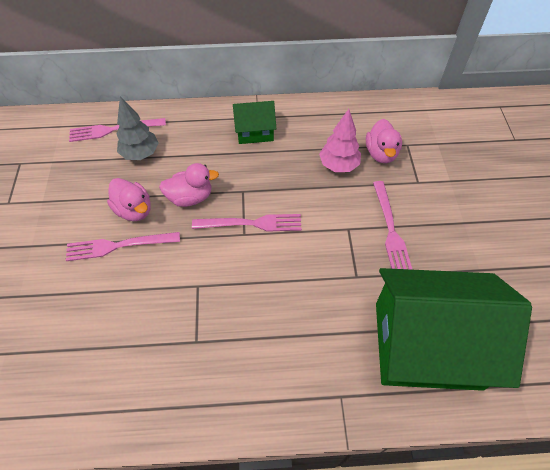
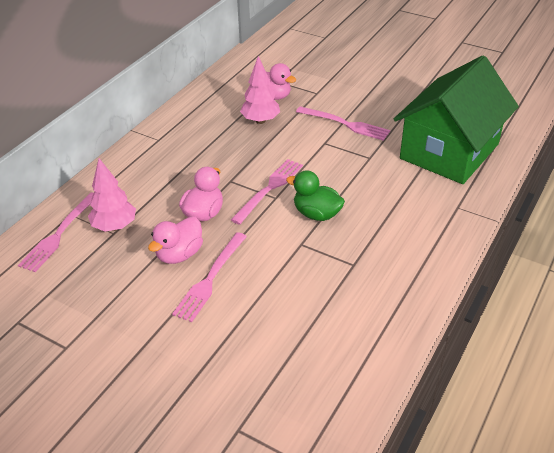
camera: 55 degrees left, 15 degrees down
pink duck [107,178,151,221] -> pink duck turned 135 degrees clockwise [148,216,203,264]
grey tree [117,97,159,160] -> pink tree [88,158,136,231]
green house [233,101,276,144] -> none
none -> green duck [286,170,345,221]

